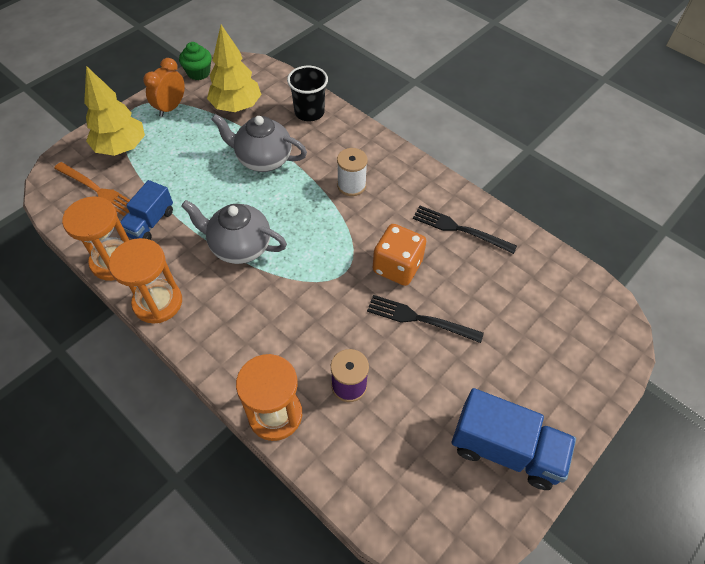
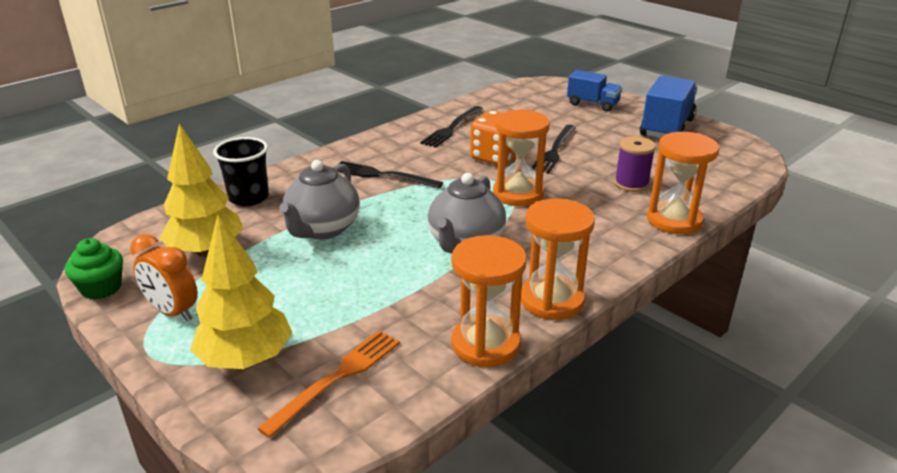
camera: 85 degrees left, 25 degrees down
blue truck [120,180,173,240] -> blue truck moved to [567,70,622,112]
white spool [337,148,368,196] -> black fork [337,161,443,189]
none -> orange hourglass [493,109,550,206]

